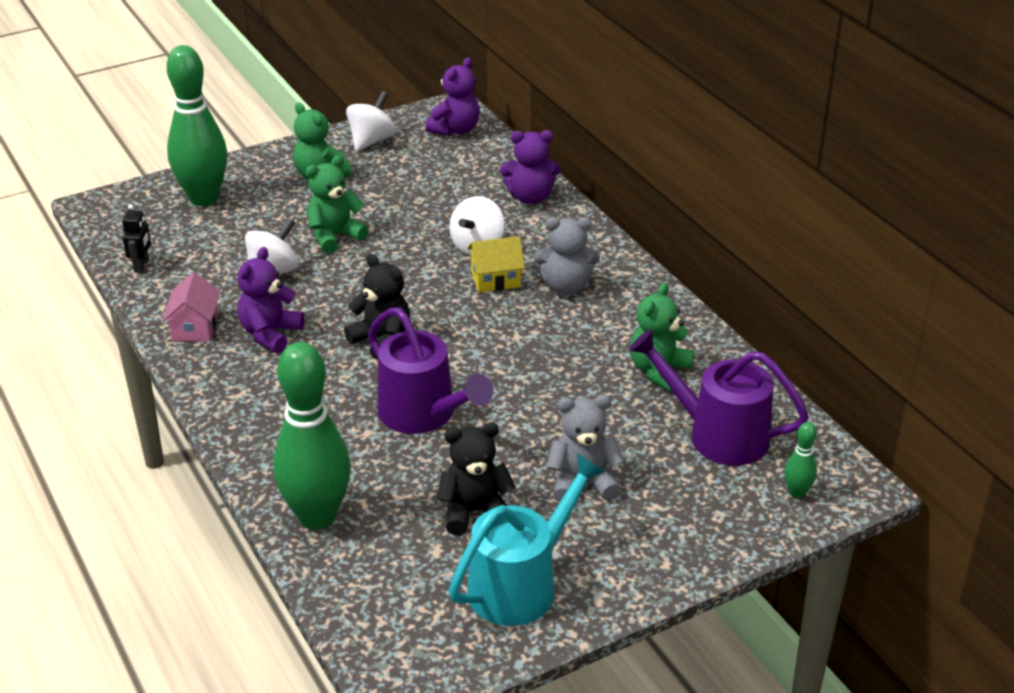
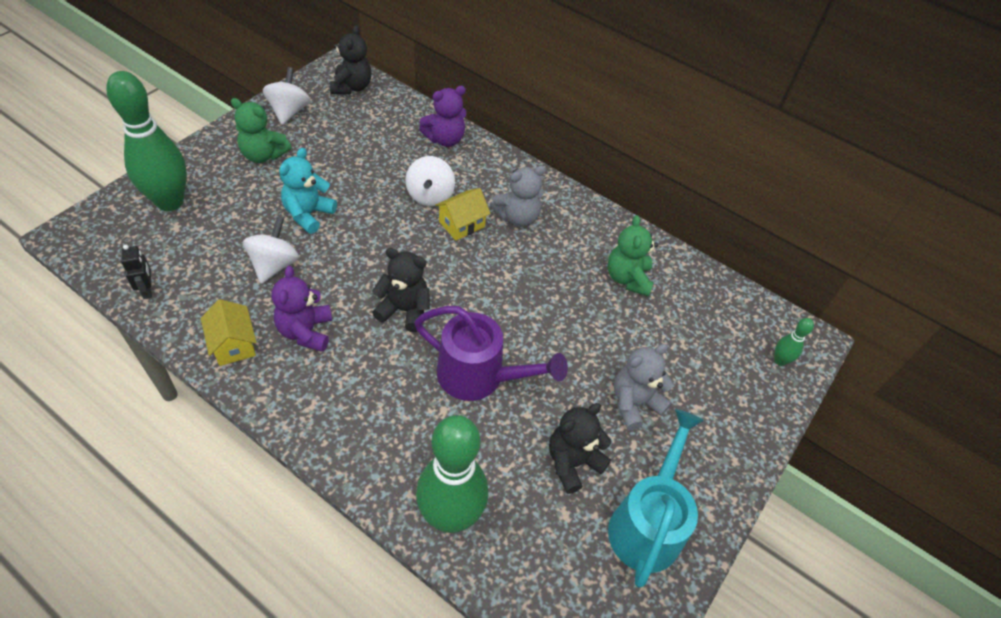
camera: 30 degrees left, 15 degrees up
pink house [162,272,220,342] -> yellow house [201,299,257,366]
green teddy bear [305,155,369,254] -> turquoise teddy bear [279,148,337,234]
purple teddy bear [426,57,480,136] -> black teddy bear [330,25,372,94]
purple watering can [629,329,809,466] -> none

